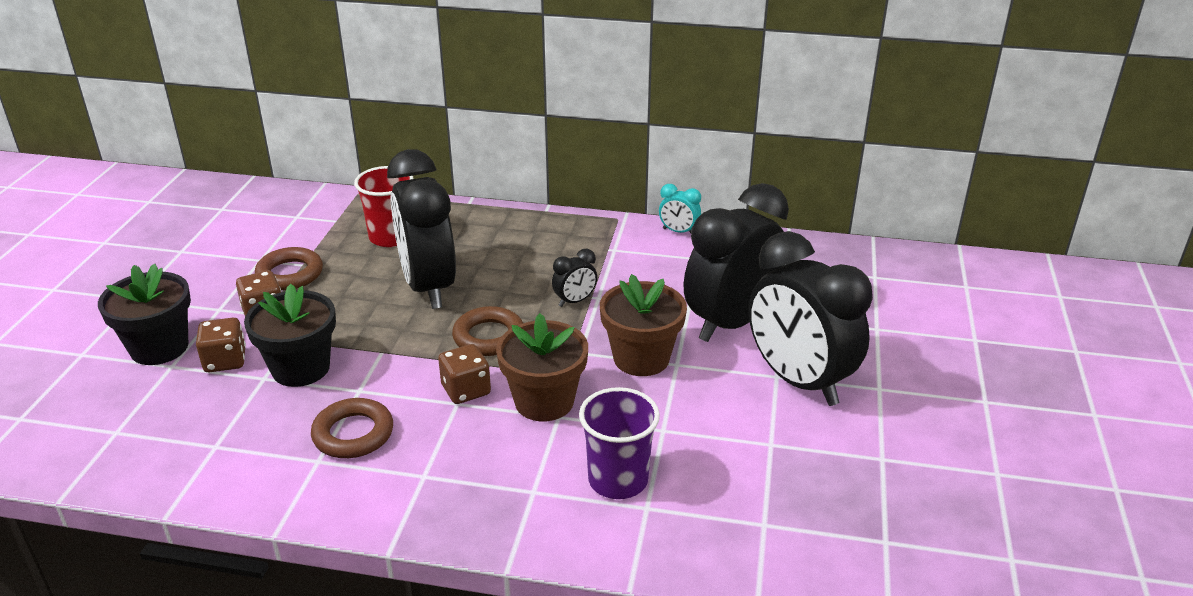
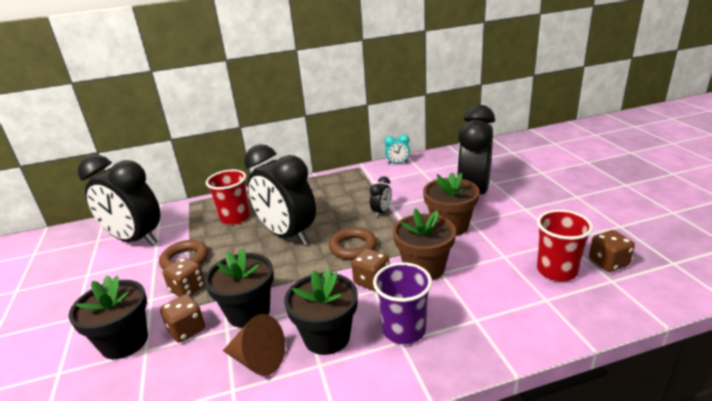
camera: 25 degrees left, 5 degrees down
brown ring [311,398,393,458] -> black flower pot [284,268,358,355]
purple cup [579,387,660,499] -> purple cup moved to [373,262,432,344]
black clock [749,231,873,406] -> black clock moved to [78,155,161,246]
none -> brown cone [223,314,285,376]
none -> red cup [537,210,593,281]
none -> brown dice [589,230,635,272]

